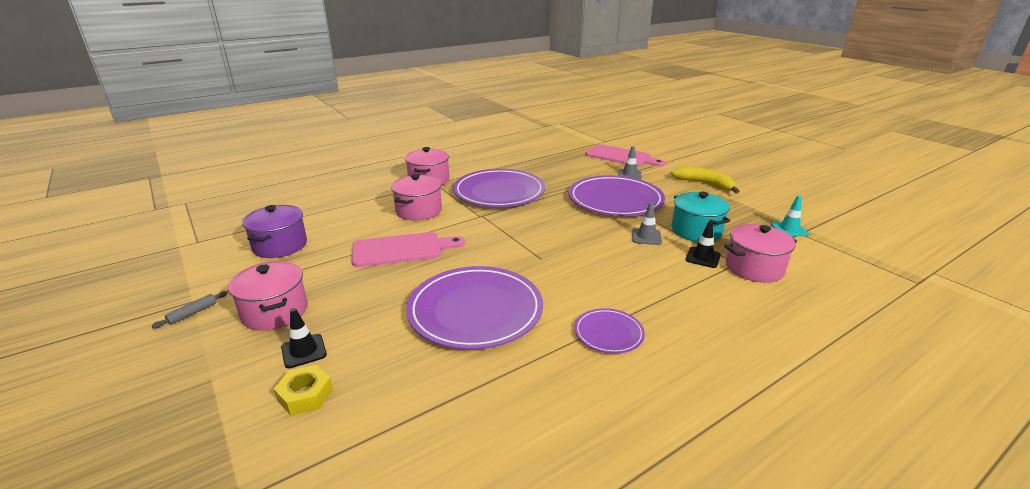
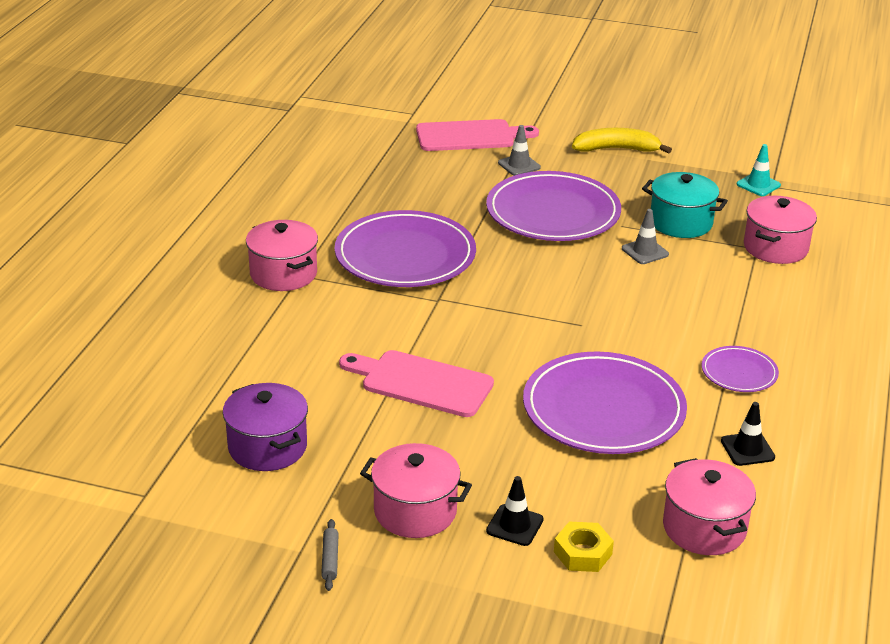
camera: 40 degrees left, 5 degrees up
pink cutting board [352,232,465,267] -> pink cutting board turned 105 degrees counterclockwise [339,350,494,417]
pink pot [391,174,442,221] -> pink pot moved to [663,458,756,555]
black traffic cone [685,221,721,268] -> black traffic cone moved to [721,402,775,466]

